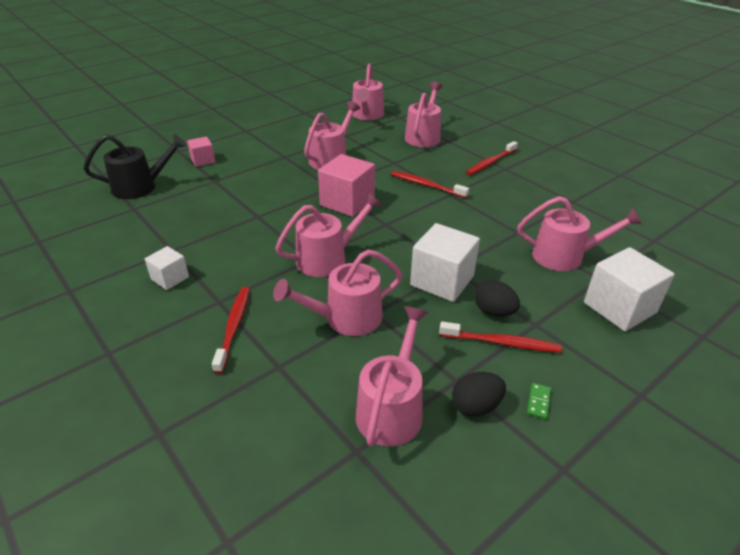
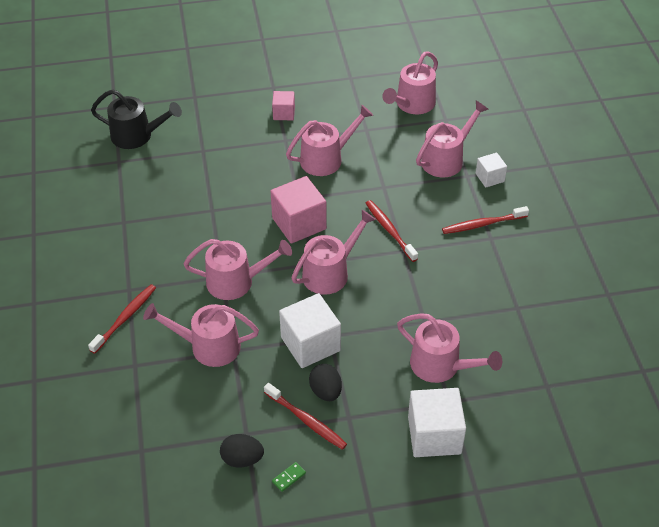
camera: 30 degrees right, 10 degrees up
white cube [145,246,189,290] -> white cube moved to [476,153,507,188]
pink cube [187,137,215,167] -> pink cube moved to [272,91,295,120]
pink watering can [356,306,428,446] -> pink watering can moved to [291,210,376,295]

